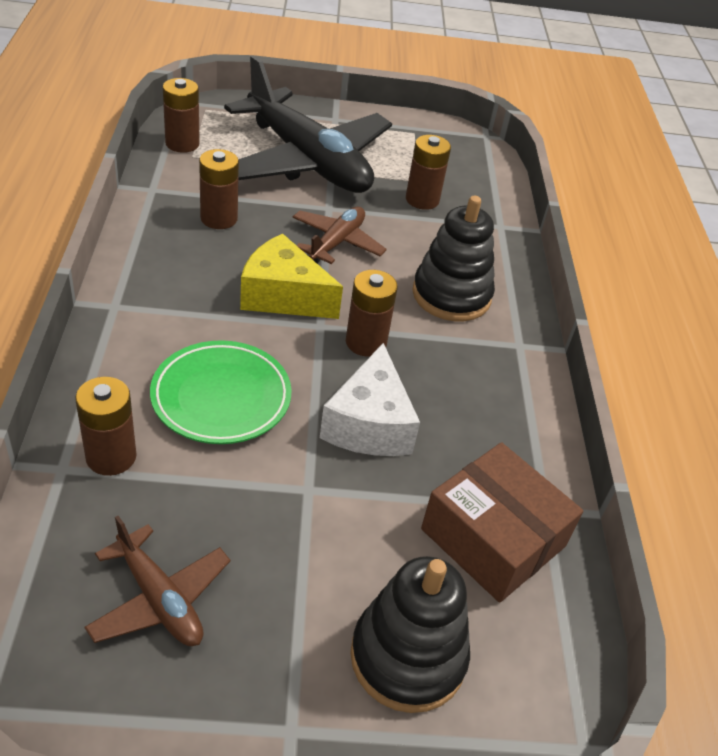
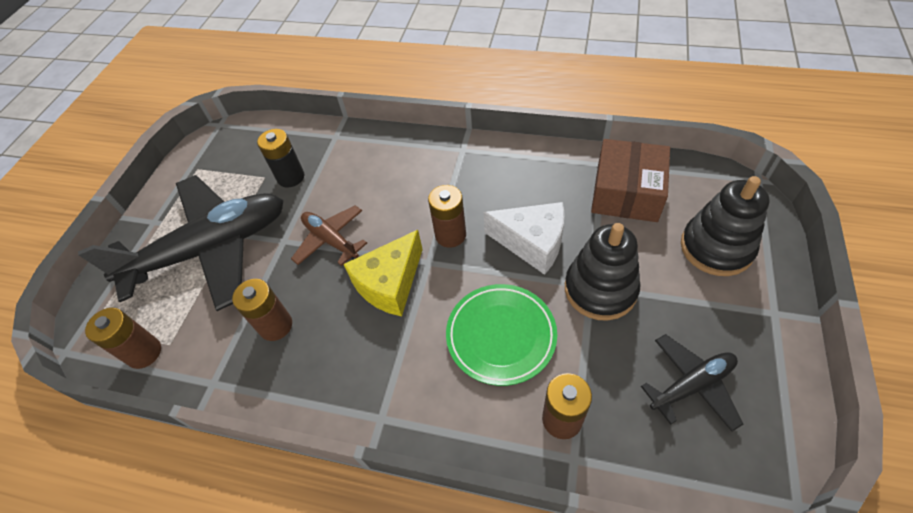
camera: 65 degrees left, 10 degrees up
brown plane [84,516,230,646] -> black plane [641,334,743,432]
brown battery [406,135,451,210] -> black battery [257,129,304,188]
black stacking toy [413,196,495,321] -> black stacking toy moved to [565,223,640,321]
brown box [421,442,583,603] -> brown box turned 45 degrees counterclockwise [591,139,670,222]

